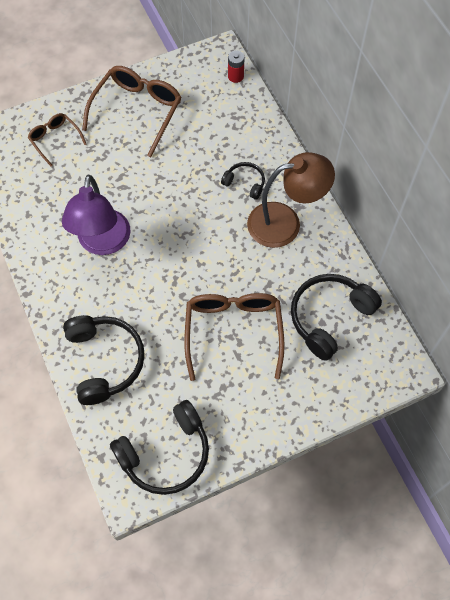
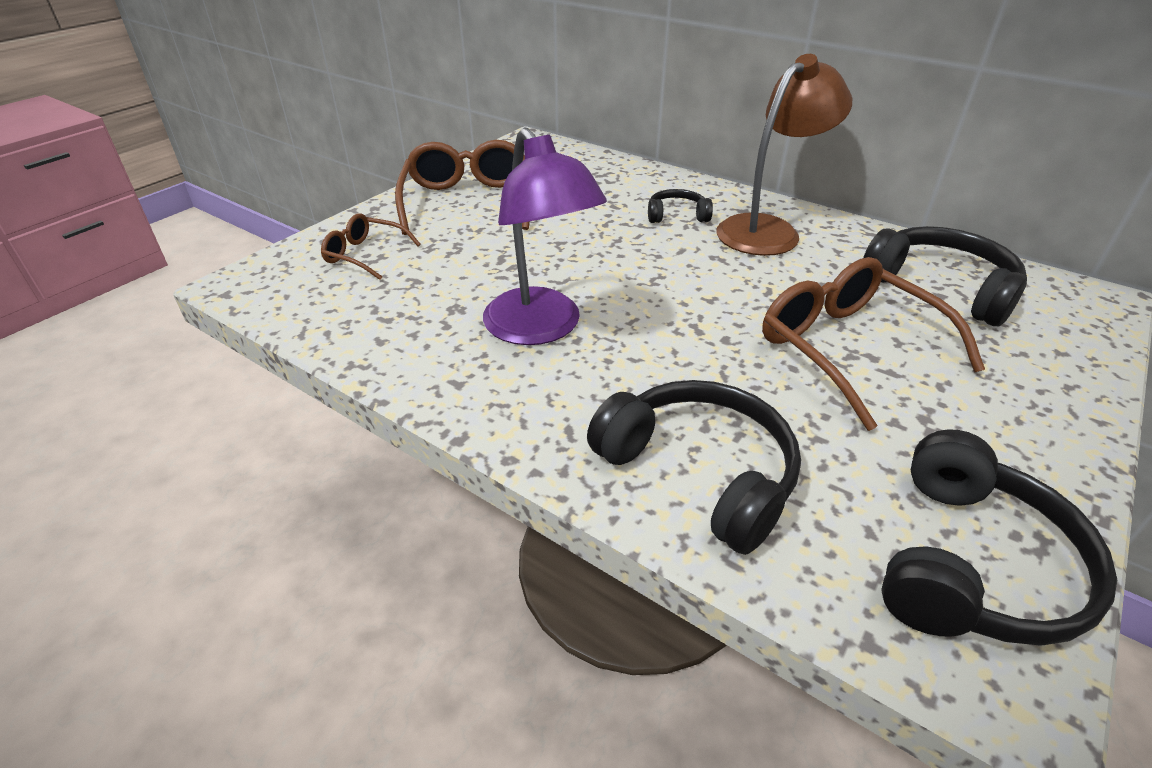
camera: 30 degrees left, 25 degrees down
red battery [228,51,245,83] -> none
black headphones [291,274,382,361] -> black headphones turned 120 degrees clockwise [863,226,1027,326]

